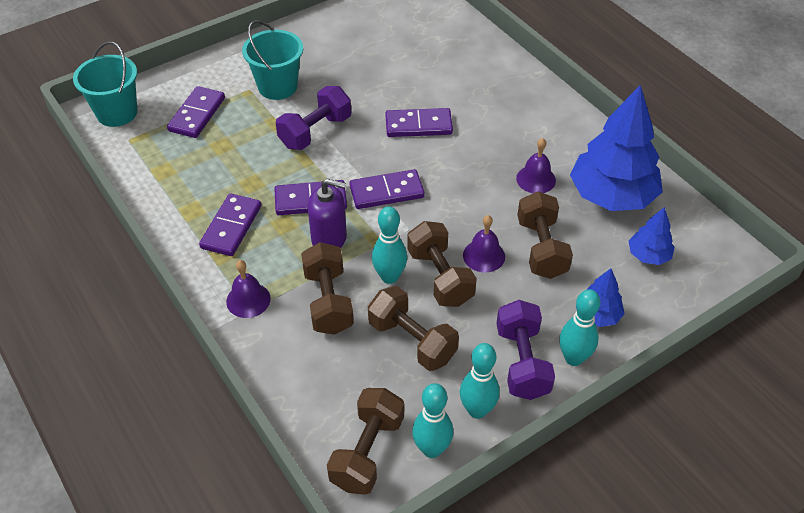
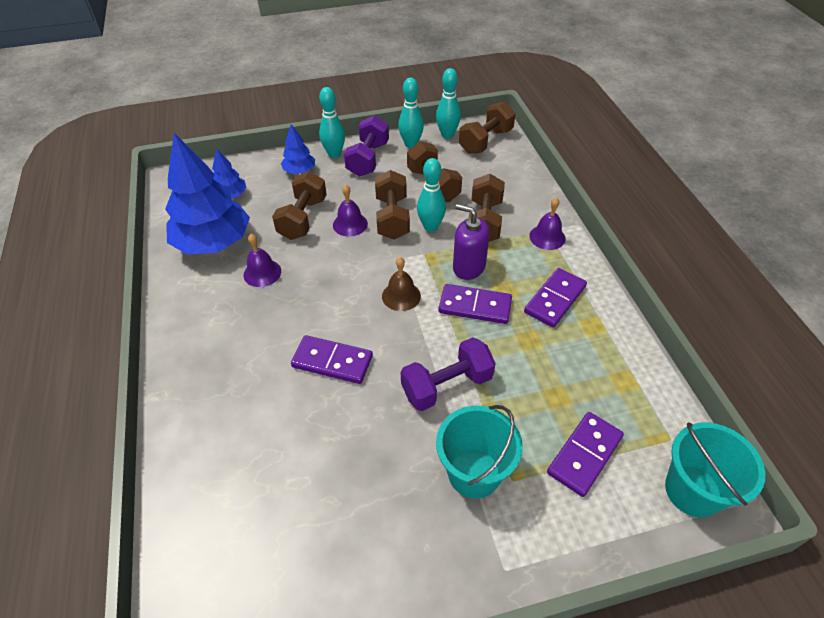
camera: 160 degrees left, 0 degrees up
purple domino [350,169,425,209] -> brown bell [382,257,421,311]

